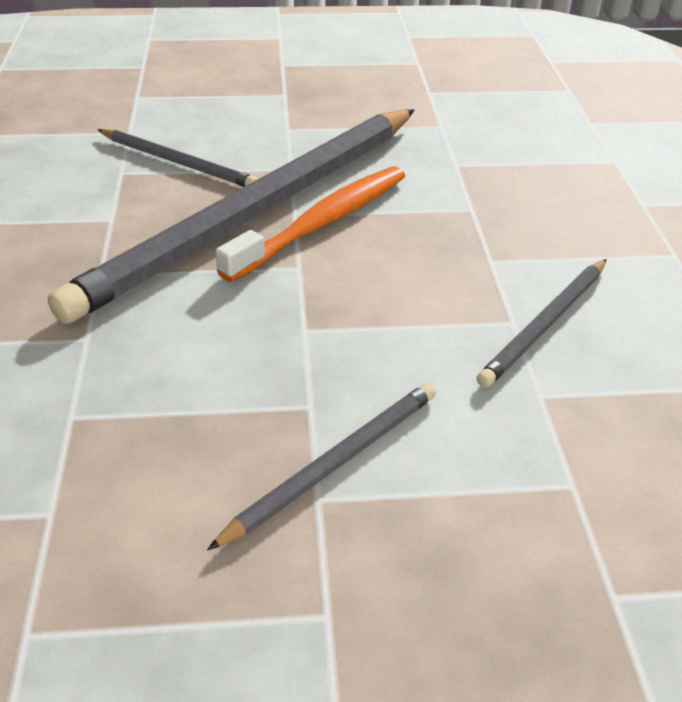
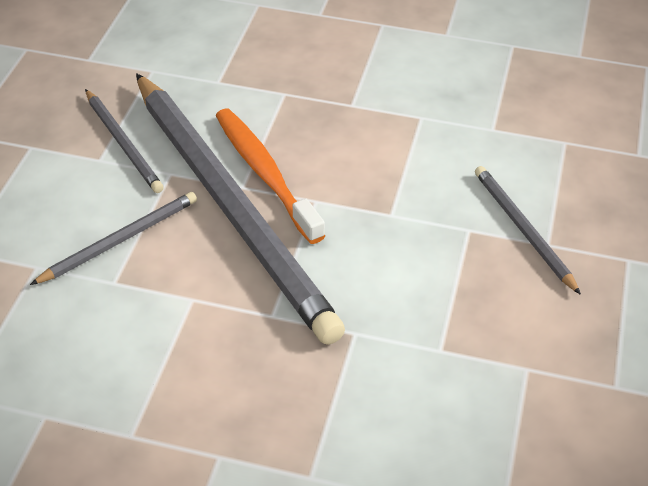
camera: 70 degrees left, 5 degrees up
grey pencil [477,259,607,388] -> grey pencil moved to [85,89,164,193]

